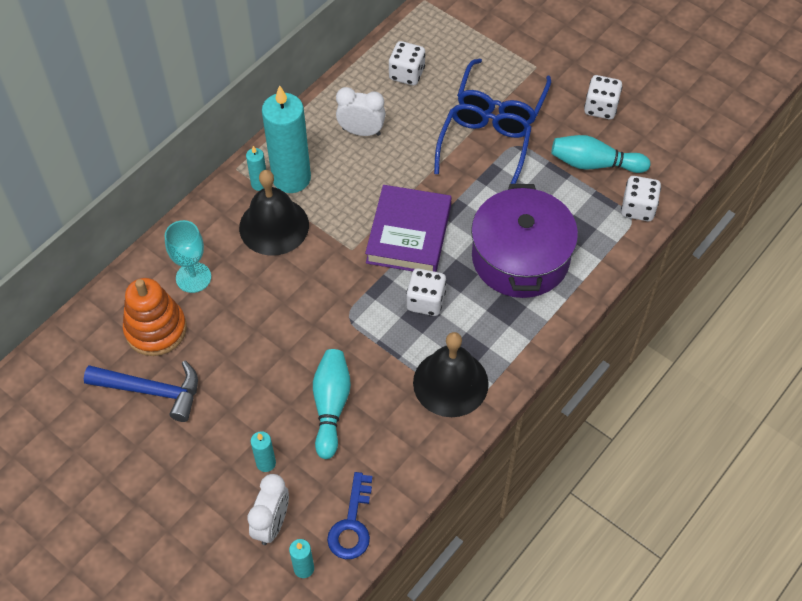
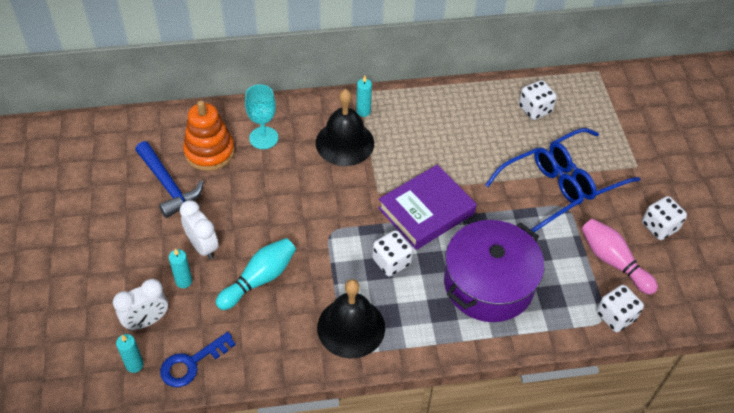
camera: 40 degrees right, 5 degrees down
turquoise candle [262,85,311,193] -> none
white clock [336,87,386,136] -> white clock moved to [180,200,219,259]
turquoise bowling pin [551,135,650,173] -> pink bowling pin [582,219,658,295]

